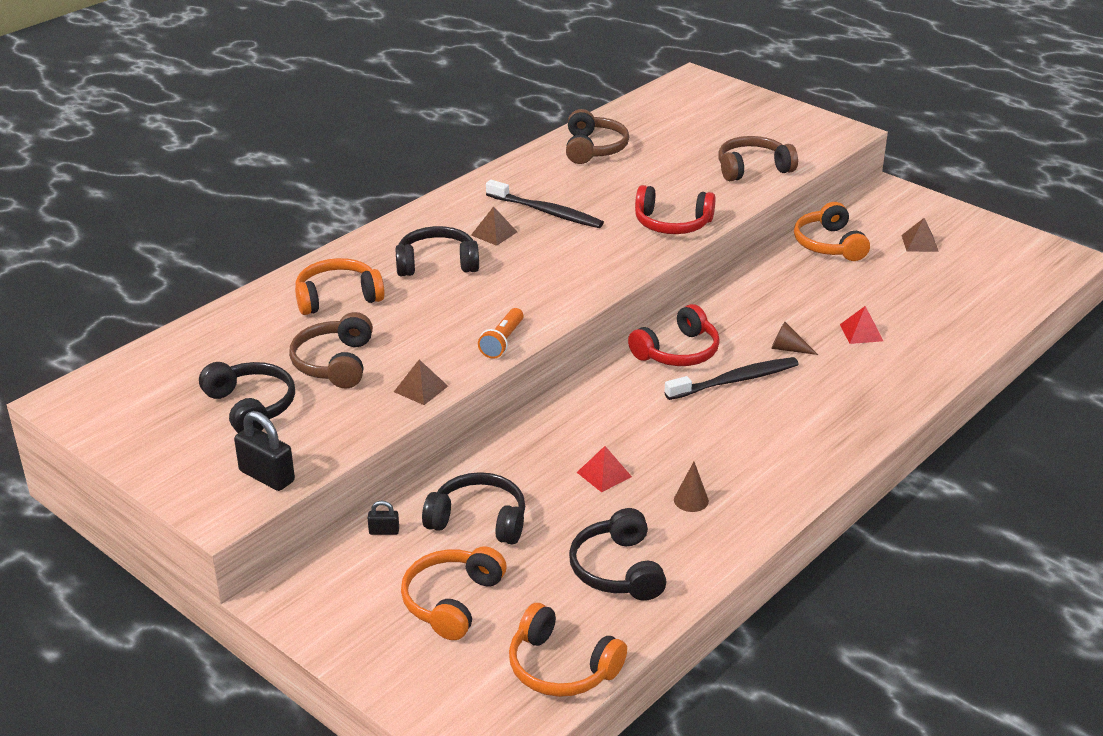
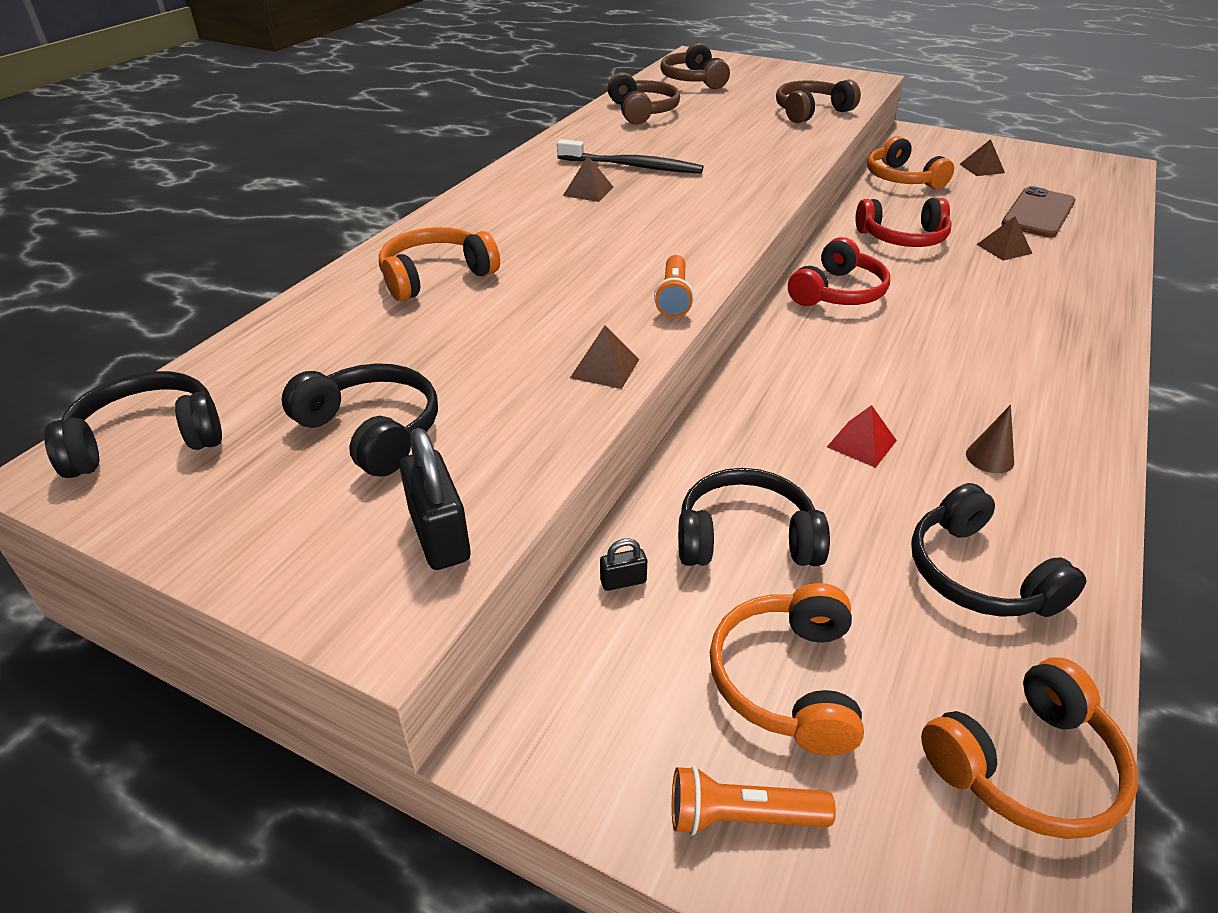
camera: 15 degrees left, 5 degrees up
black padlock [234,411,295,491] -> black padlock turned 45 degrees clockwise [399,428,471,570]
brown headphones [289,312,373,389] -> brown headphones moved to [660,43,730,89]
black headphones [395,226,479,276] -> black headphones moved to [44,371,222,478]
orange headphones [509,603,627,697] -> orange headphones turned 45 degrees counterclockwise [921,657,1138,839]
red headphones [635,185,716,234] -> red headphones moved to [855,198,952,247]
black toothbrush [664,357,799,400] -> none
brown cone [771,322,818,355] -> none
red pyramid [840,306,883,344] -> brown pyramid [976,216,1033,260]
none -> orange flashlight [672,766,836,836]
none -> brown phone [1001,186,1075,238]

